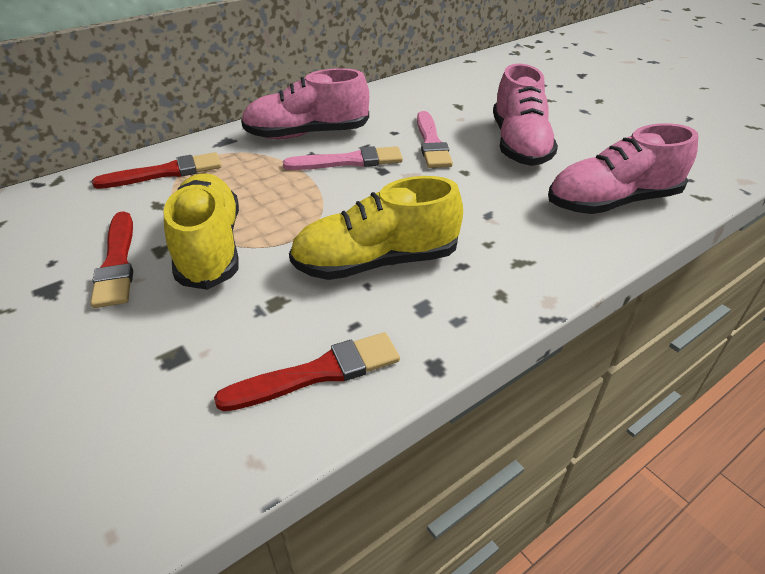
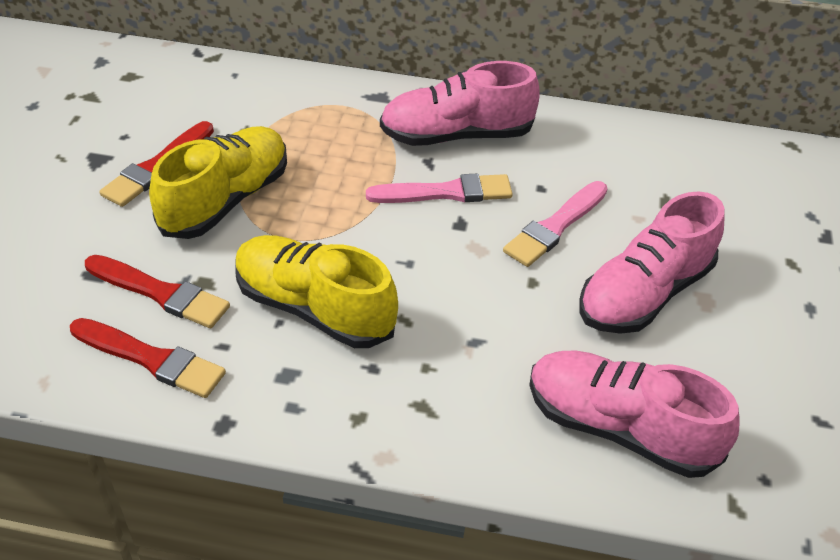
camera: 45 degrees right, 5 degrees up
red brush [92,152,221,189] -> red brush moved to [85,255,230,328]
pink shoe [241,68,369,139] -> pink shoe turned 45 degrees counterclockwise [380,61,540,146]
pink brush [283,146,403,170] -> pink brush turned 45 degrees counterclockwise [366,174,512,203]

